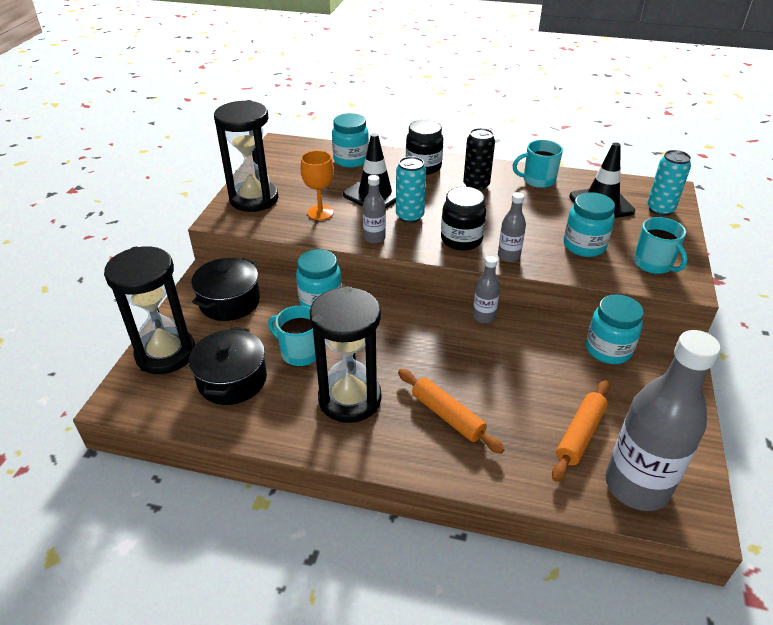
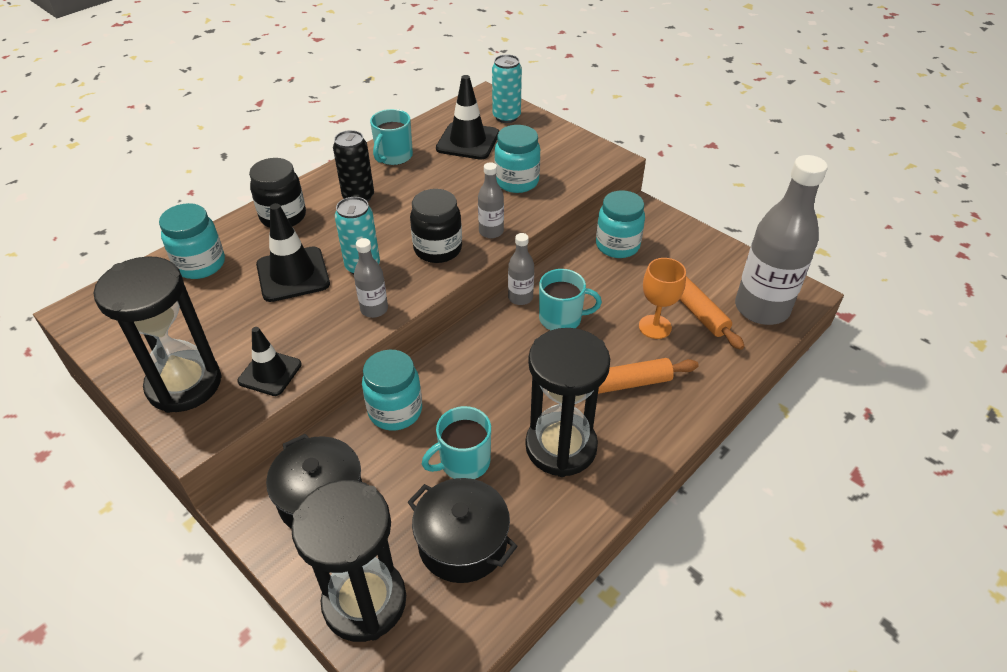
camera: 60 degrees left, 5 degrees up
orange goblet [300,150,334,220] -> orange goblet moved to [639,258,686,339]
turquoise mug [634,217,688,274] -> turquoise mug moved to [539,269,602,330]
none -> black traffic cone [238,327,302,396]

